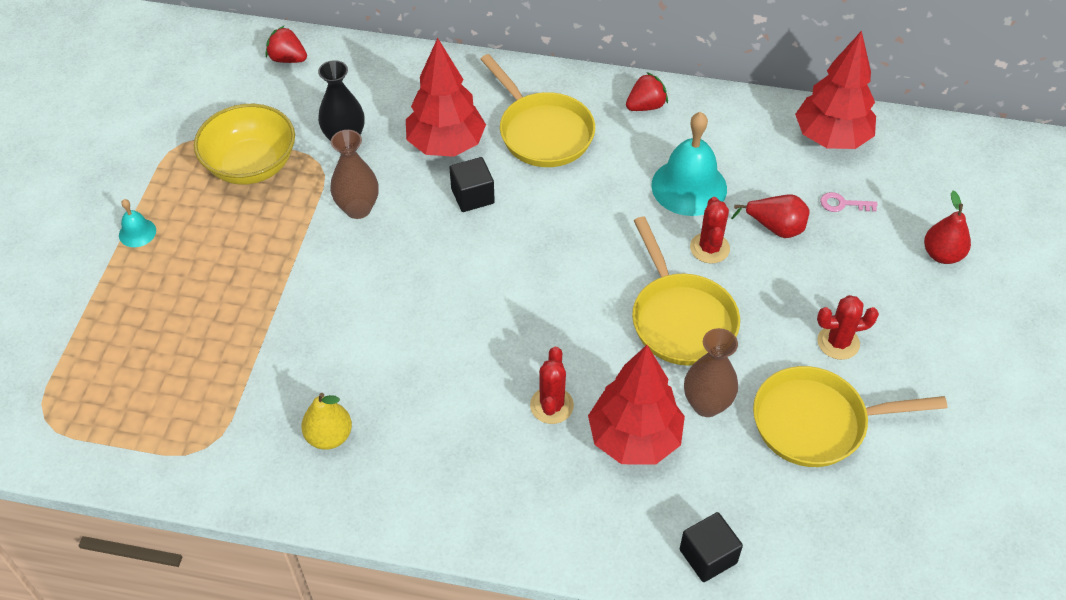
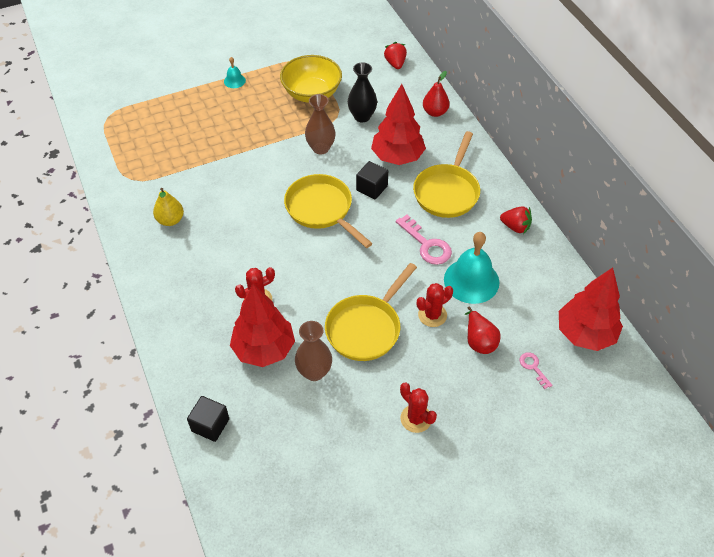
camera: 55 degrees right, 0 degrees up
yellow pan [753,366,947,467] -> yellow pan moved to [284,174,373,248]
red pear [924,191,971,264] -> red pear moved to [423,71,449,117]
none -> pink key [396,215,452,265]

